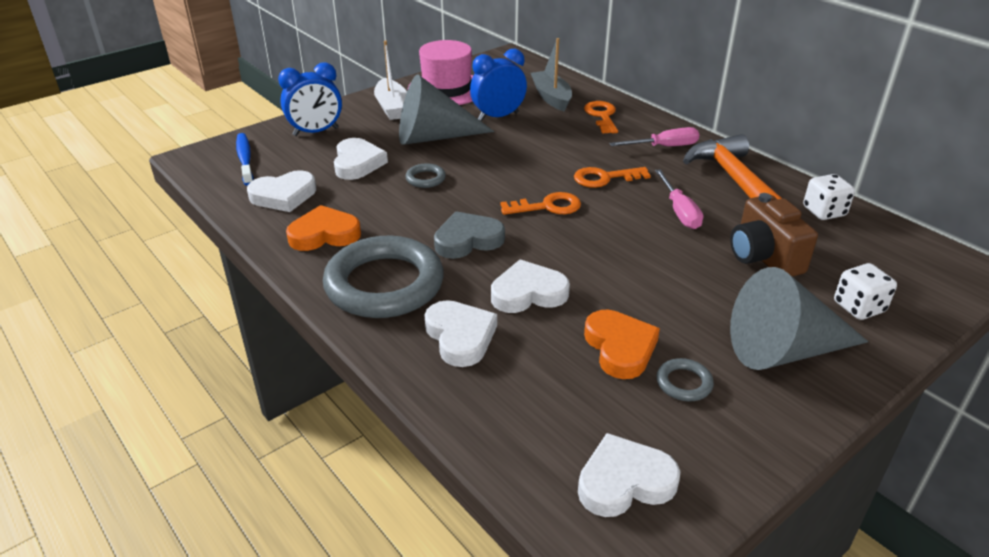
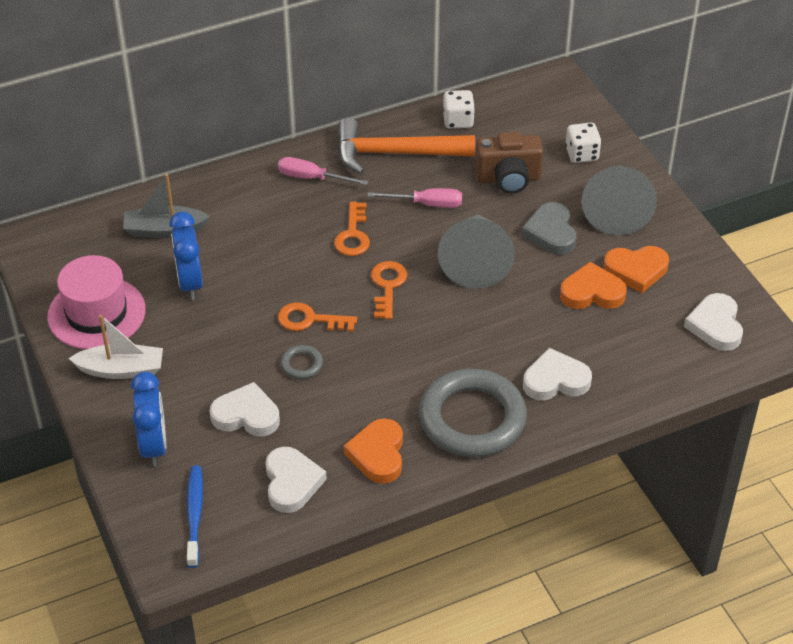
camera: 75 degrees left, 10 degrees up
blue toothbrush [236,133,254,186] -> blue toothbrush turned 90 degrees clockwise [187,465,203,568]
grey cone [399,74,494,145] -> grey cone moved to [438,214,515,289]
grey heart [434,211,505,259] -> grey heart moved to [521,202,576,255]
white heart [491,259,570,313] -> none
orange key [584,101,618,134] -> orange key moved to [278,302,357,332]
pink screwdriver [609,127,699,146] -> pink screwdriver turned 75 degrees counterclockwise [278,157,368,185]
grey ring [657,358,714,401] -> orange heart [604,246,669,293]

